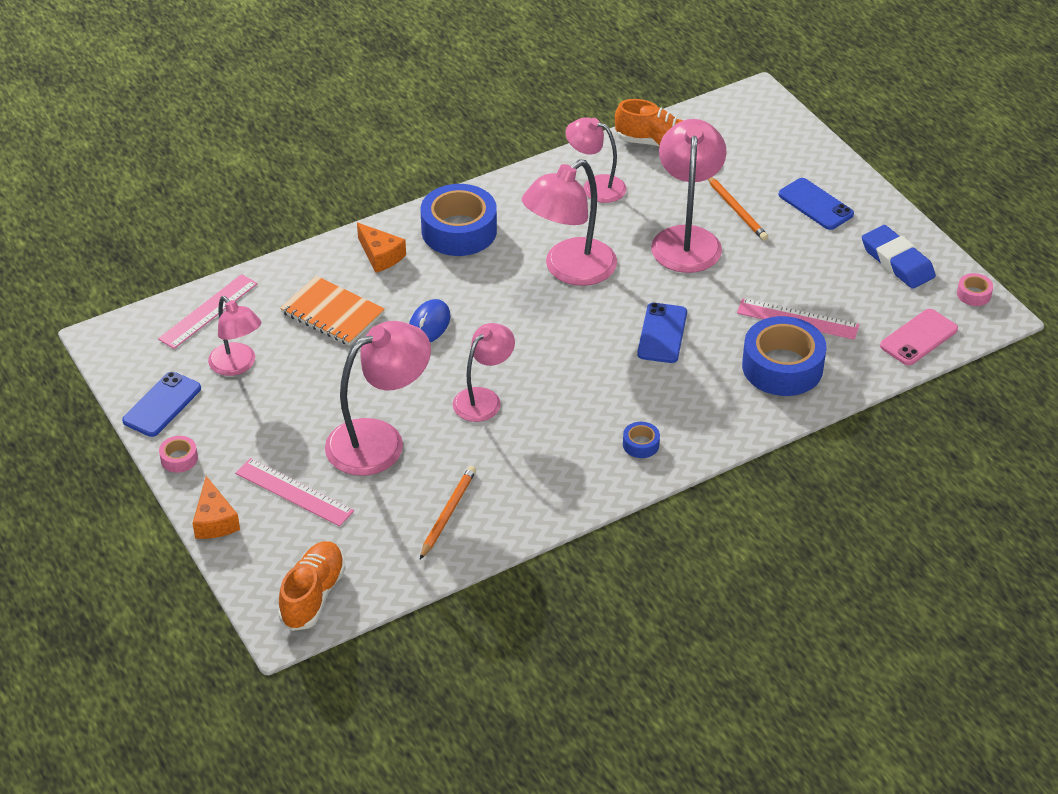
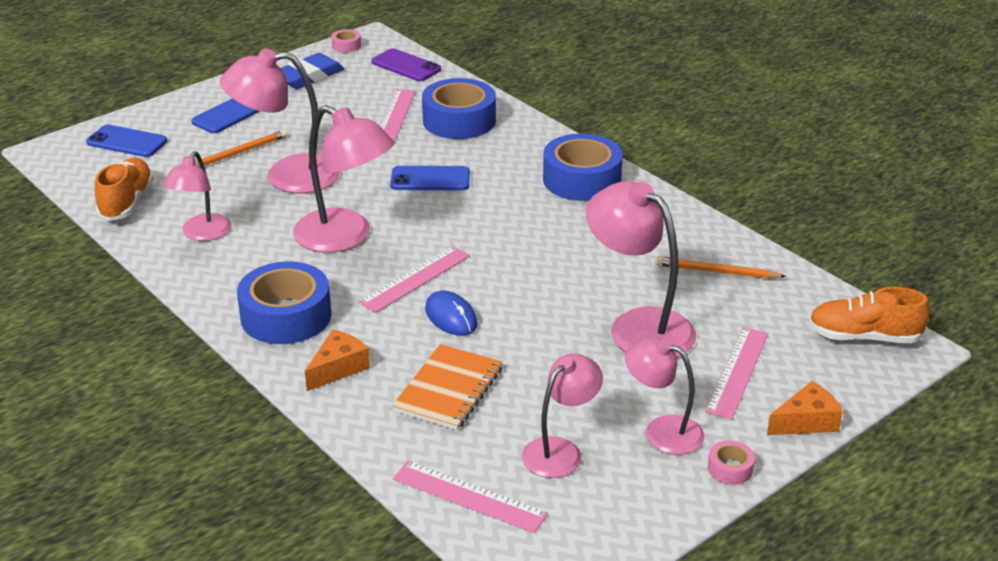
camera: 100 degrees left, 10 degrees down
blue phone [122,372,201,437] -> blue phone moved to [86,125,167,157]
blue mouse [409,299,450,342] -> blue mouse turned 45 degrees clockwise [425,291,478,336]
pink lamp [453,323,515,422] -> pink lamp moved to [625,337,704,455]
blue tape [623,422,660,458] -> blue tape [543,134,623,201], size x2.29
pink phone [880,309,958,366] -> purple phone [371,48,441,81]
none -> pink ruler [358,246,470,313]

